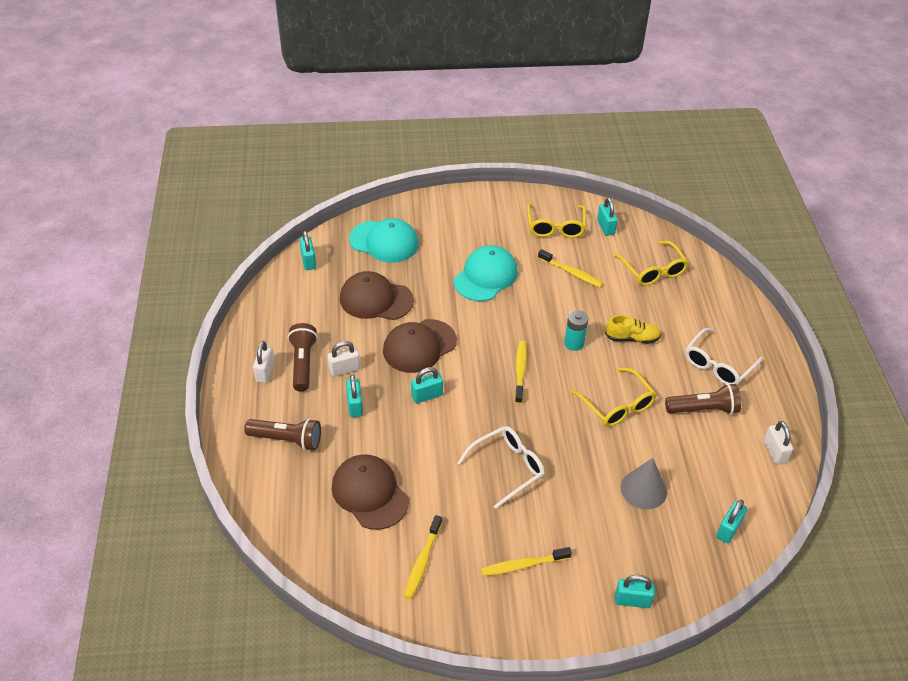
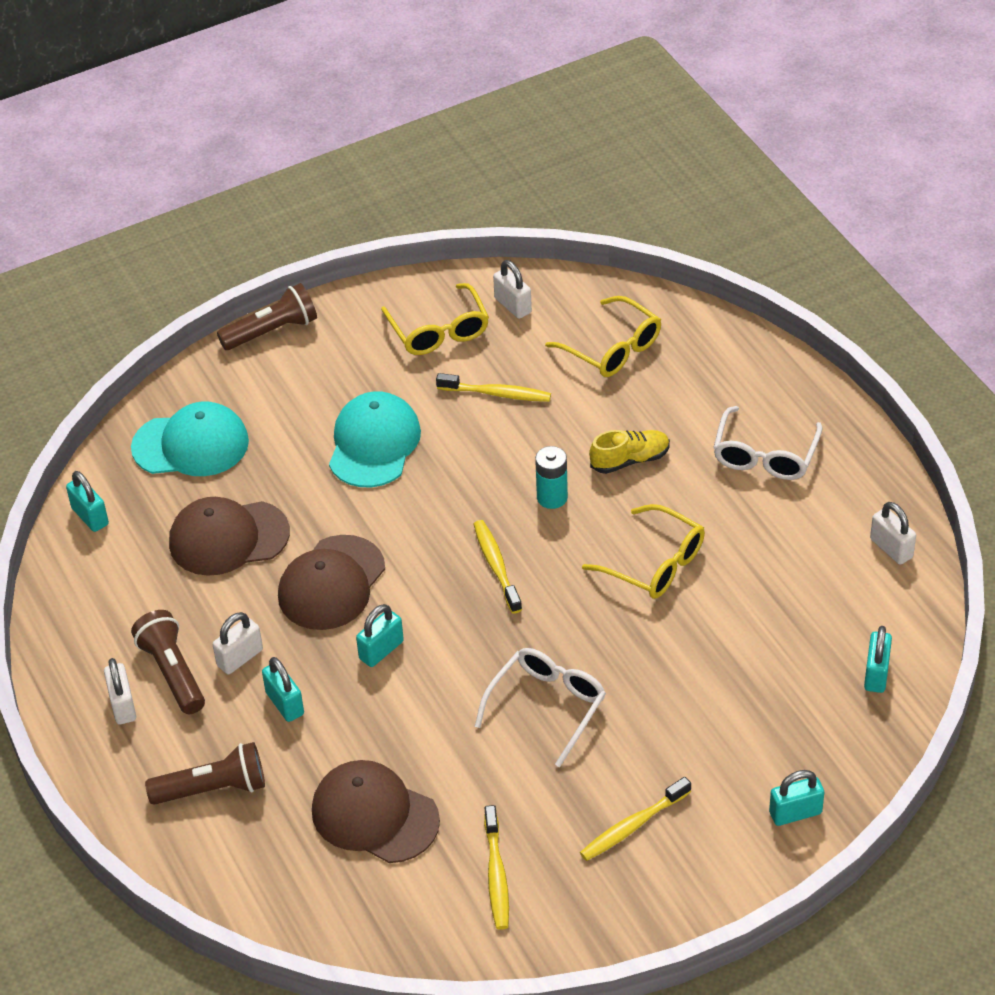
camera: 20 degrees left, 0 degrees up
turquoise padlock [597,197,618,236] -> white padlock [493,260,532,319]
grey cone [621,458,667,509] -> none
brown flashlight [665,383,741,414] -> brown flashlight moved to [217,283,317,350]

